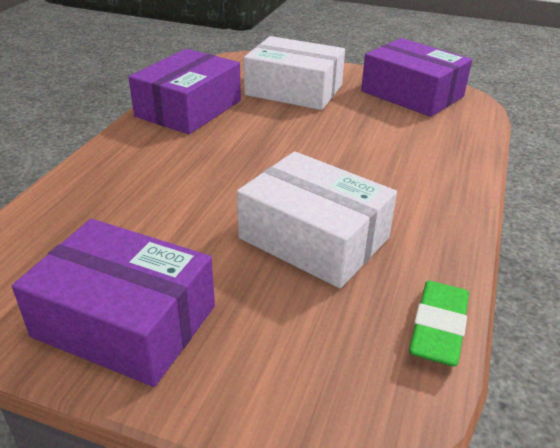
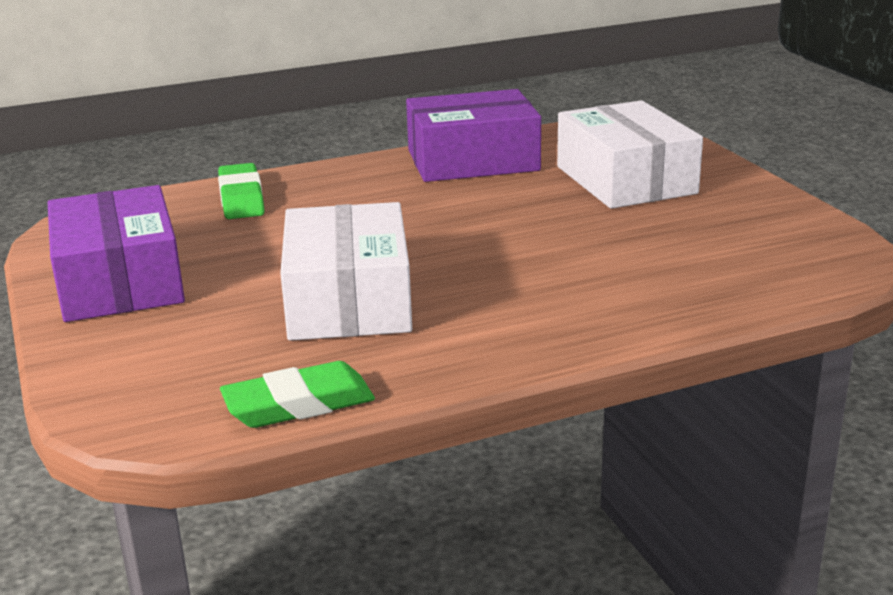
camera: 50 degrees right, 10 degrees down
purple box [361,38,472,117] -> none
none -> green eraser [218,163,265,219]

